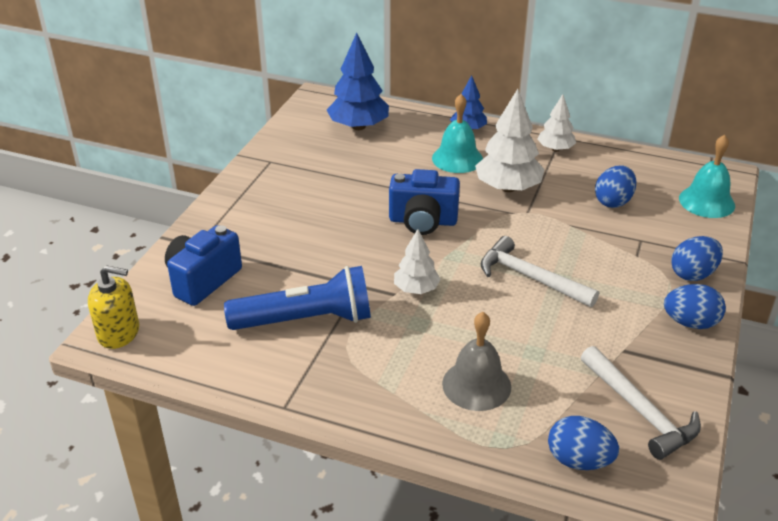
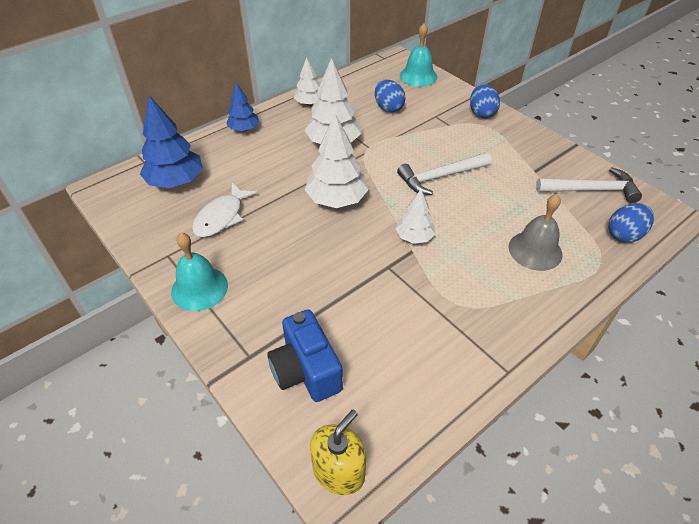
camera: 60 degrees left, 10 degrees up
blue flashlight [224,266,371,330] -> none
blue camera [389,169,460,235] -> white tree [305,114,369,208]
turquoise bell [432,94,483,173] -> turquoise bell moved to [171,233,228,311]
blue egg [664,284,726,329] -> none
none -> white fish [192,183,257,237]

